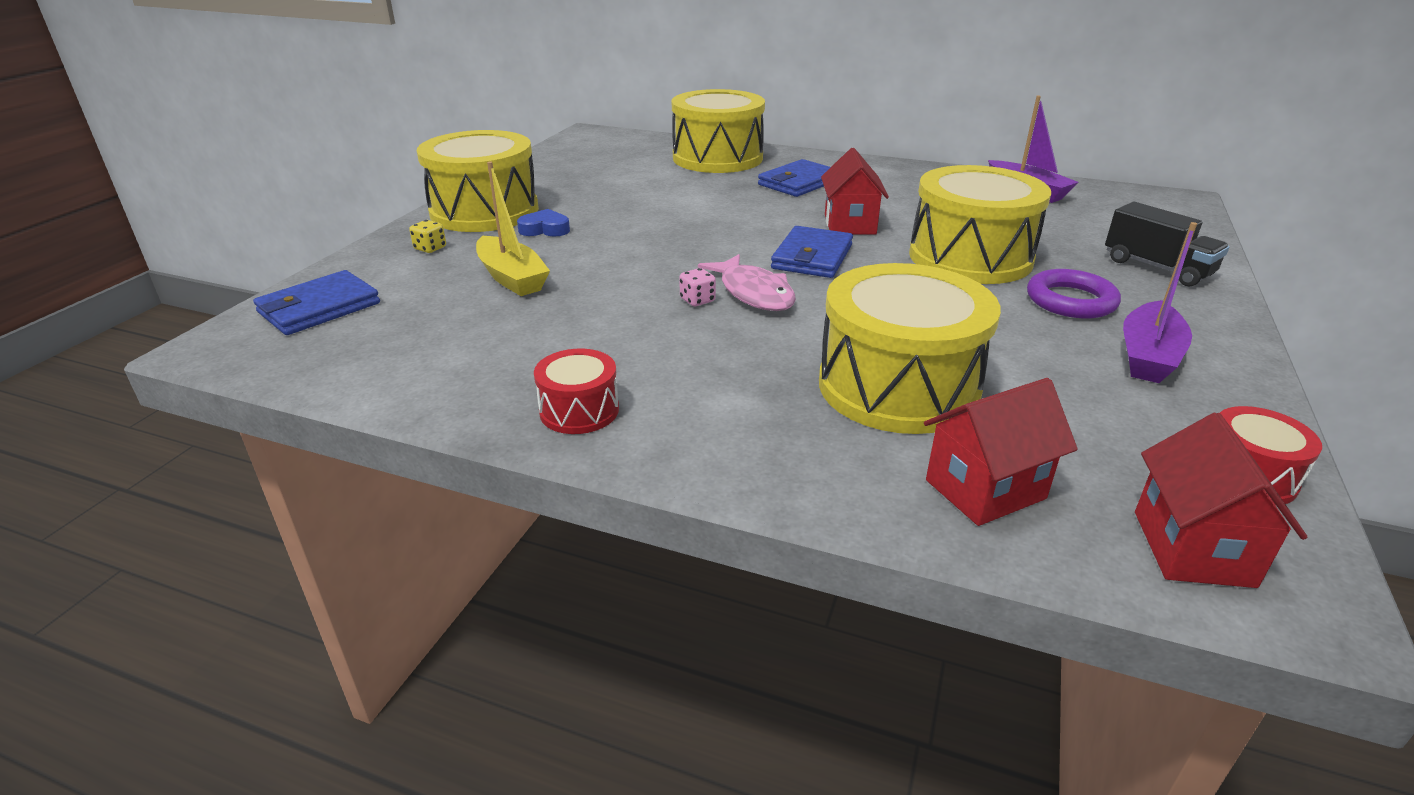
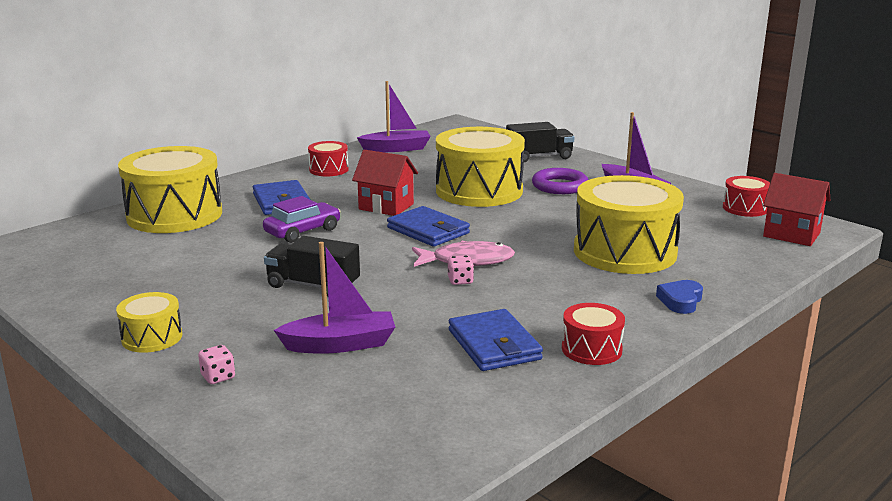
camera: 65 degrees left, 10 degrees down
blue wallet [253,270,380,335] -> blue wallet moved to [449,309,543,371]
yellow dice [409,220,446,253] -> pink dice [198,345,235,384]
yellow drum [417,130,539,232] -> yellow drum [116,292,182,353], size x0.48
yellow boat [476,161,550,296] -> purple boat [274,242,395,354]
blue heart [517,209,570,237] -> blue heart moved to [656,280,703,314]
red house [924,378,1078,526] -> none
none -> purple car [263,196,341,243]
none -> black truck [264,236,360,296]
none -> red drum [308,141,349,176]

